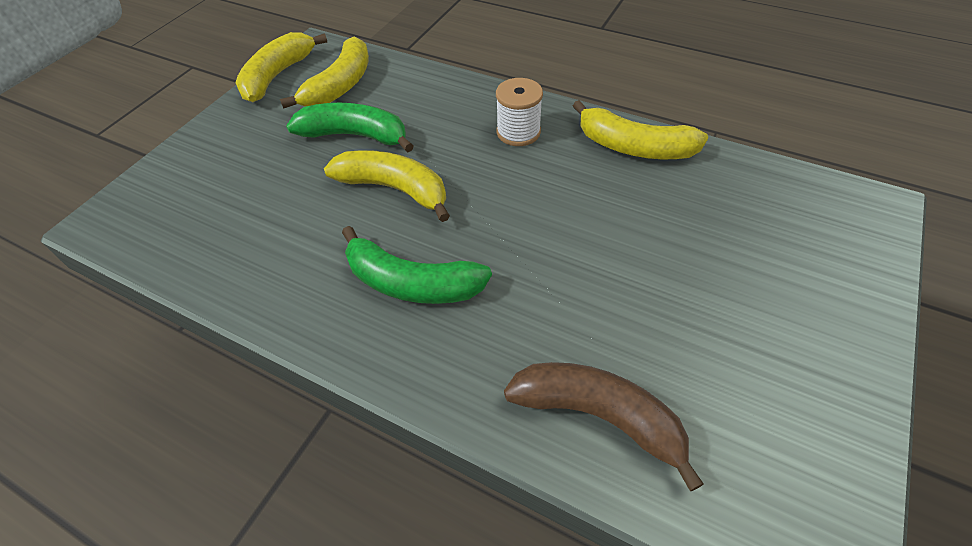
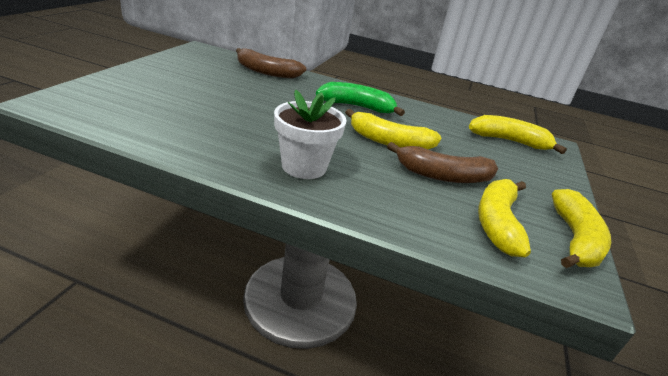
camera: 165 degrees right, 20 degrees down
green banana [286,103,414,152] -> brown banana [387,142,498,183]
white spool [496,78,543,146] -> white flower pot [274,90,347,179]
yellow banana [573,100,708,159] -> yellow banana moved to [469,115,567,154]

